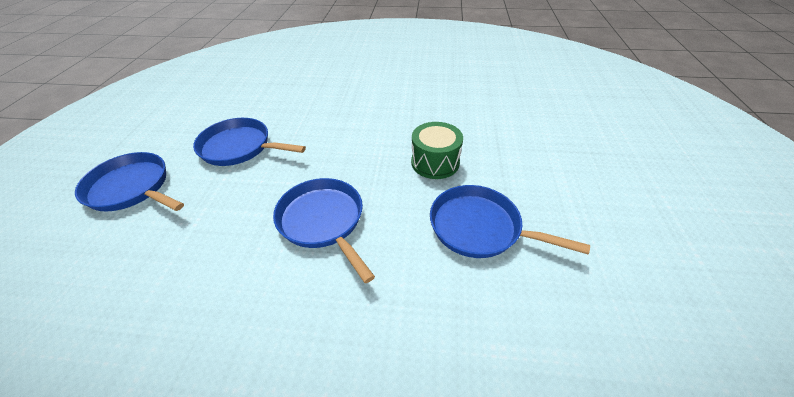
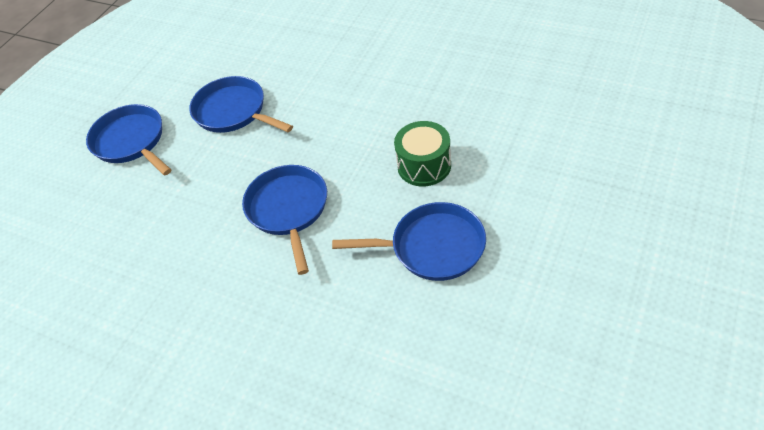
camera: 25 degrees right, 5 degrees up
blue pan [430,185,590,258] -> blue pan turned 135 degrees clockwise [332,202,486,281]

